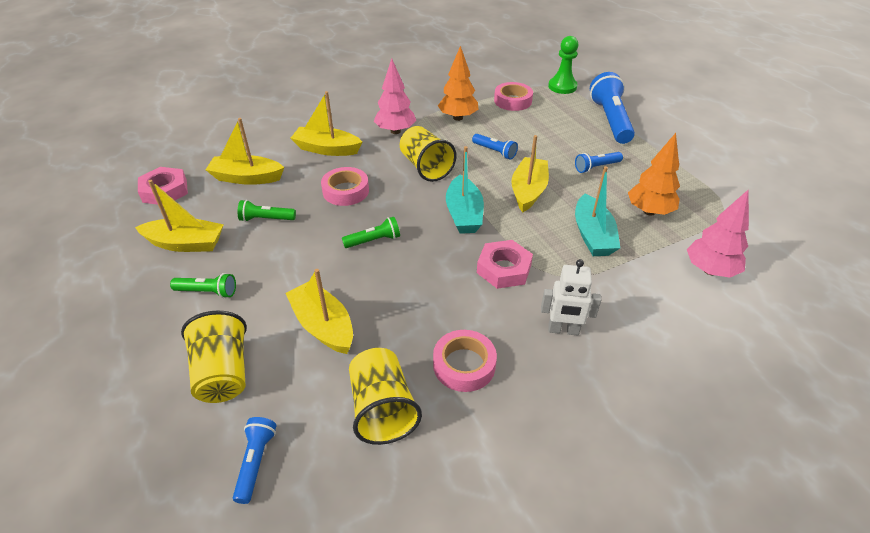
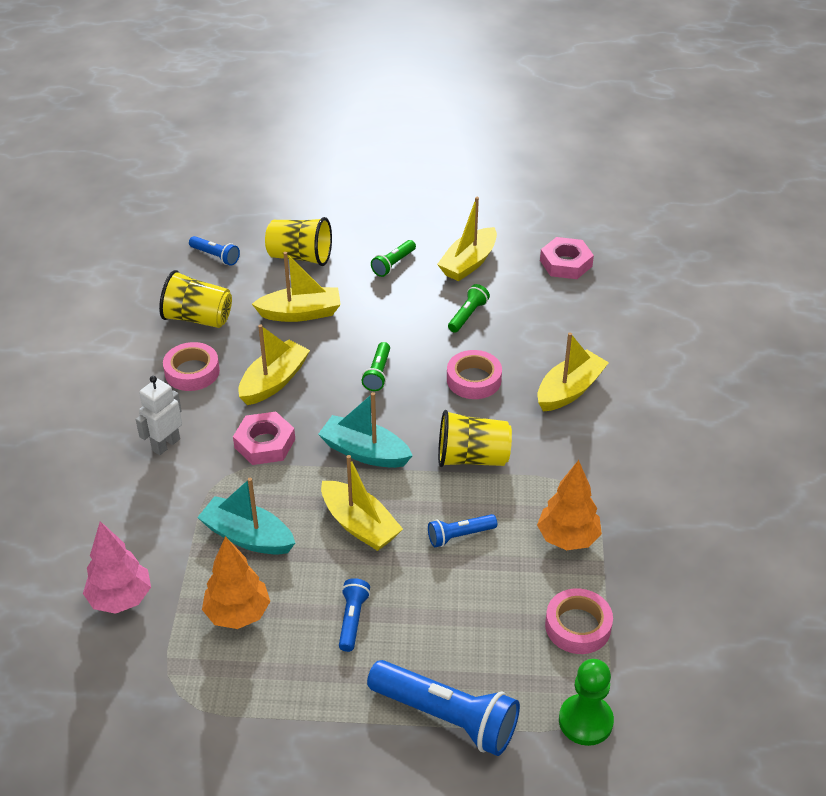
camera: 120 degrees right, 0 degrees up
yellow boat [206,118,284,185] -> yellow boat moved to [238,324,310,405]
pink tree [374,58,416,134] -> none

